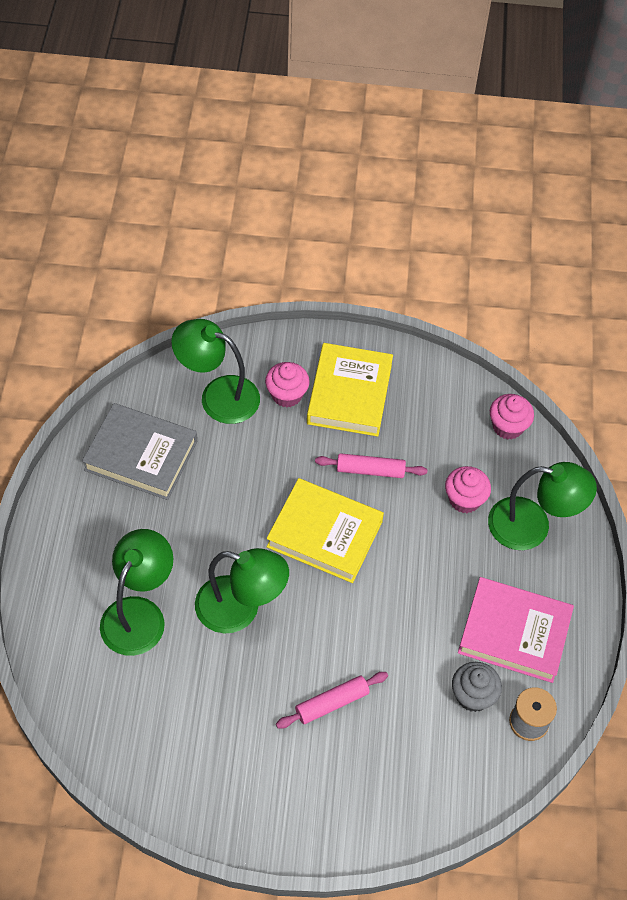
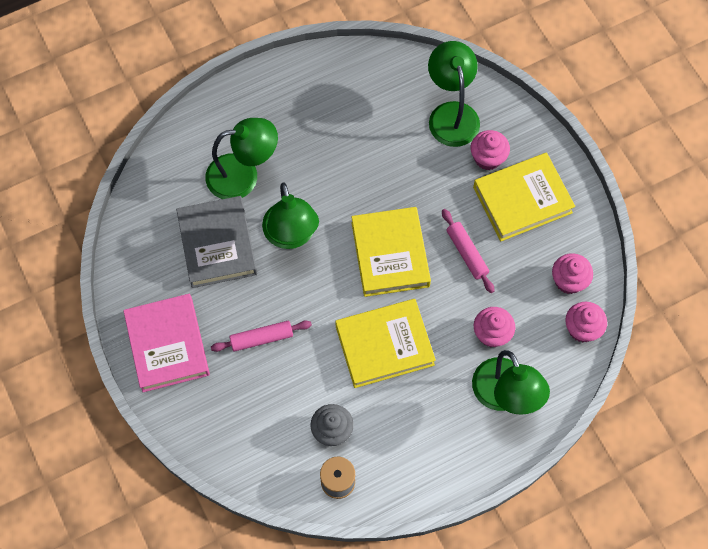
camera: 60 degrees right, 10 degrees up
grey book [82,403,197,500] -> grey book moved to [176,196,257,288]
pink rolling pin [276,672,388,729] -> pink rolling pin turned 45 degrees counterclockwise [211,320,312,352]
pink book [458,577,574,683] -> pink book moved to [123,294,210,392]
none -> yellow book [335,299,436,388]
none -> pink cupcake [552,253,593,294]

